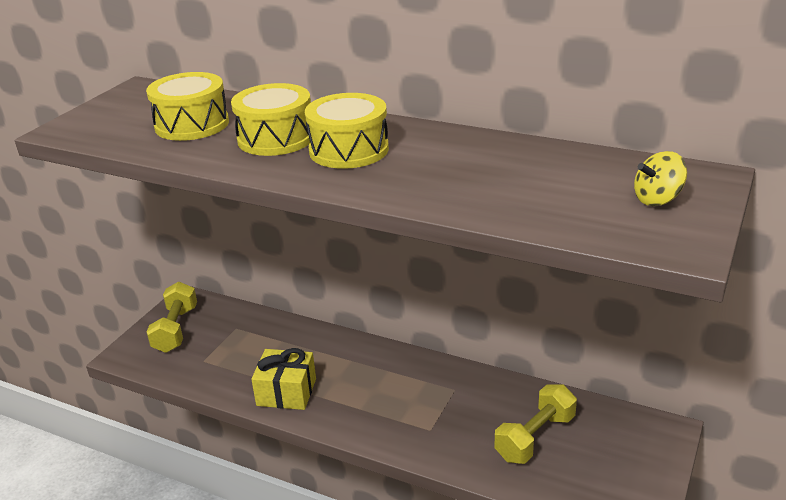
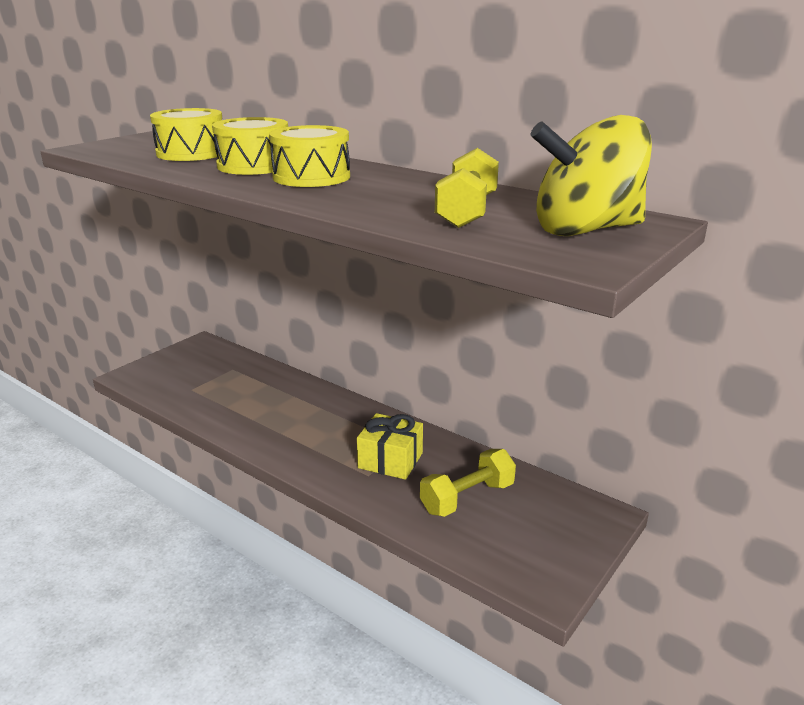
camera: 10 degrees right, 5 degrees down
yellow dumbbell [146,282,197,353] -> yellow dumbbell moved to [435,148,499,228]
yellow gift [251,348,316,410] -> yellow gift moved to [357,413,423,480]
yellow spinning top [634,151,687,206] -> yellow spinning top [530,115,652,236], size x2.15

